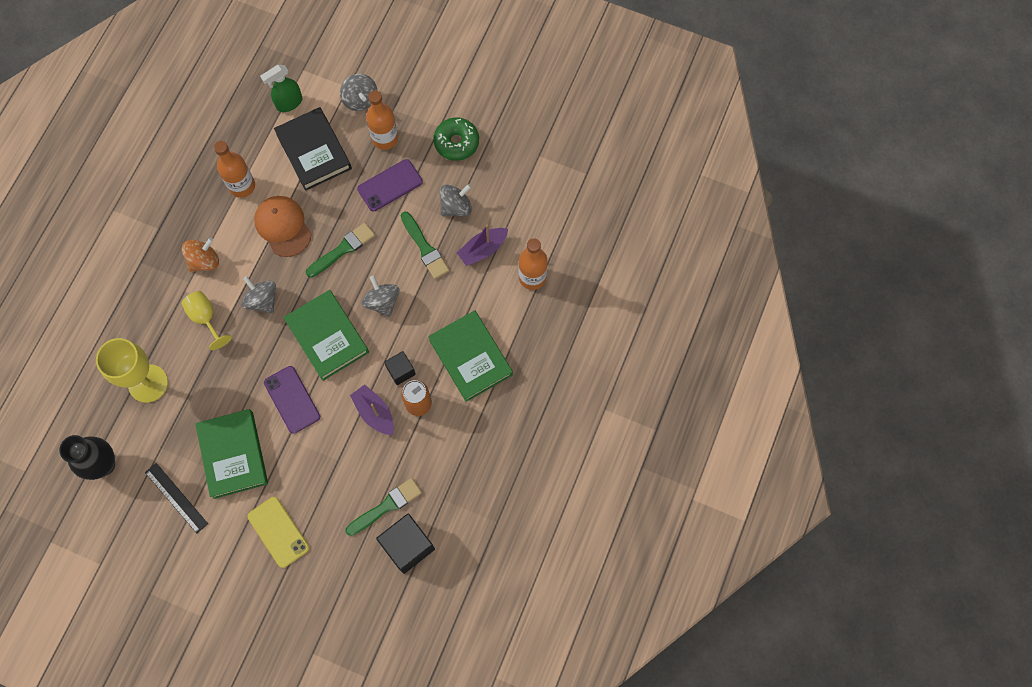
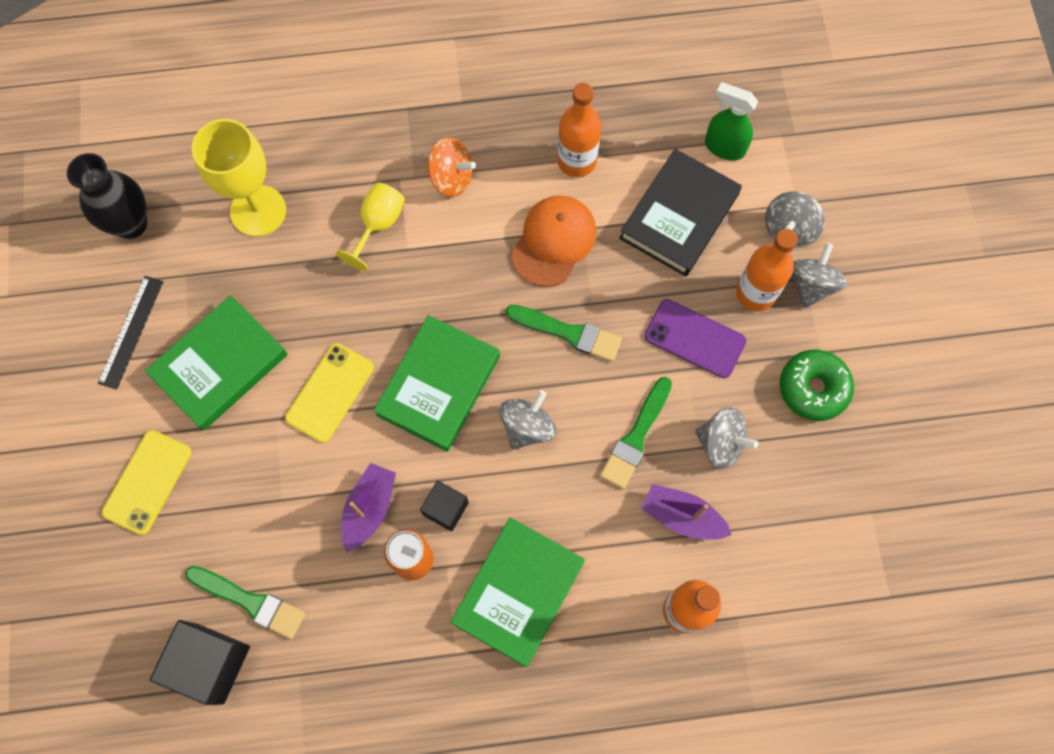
camera: 60 degrees right, 0 degrees up
grey spinning top [241,276,276,313] -> grey spinning top moved to [791,243,847,308]
purple phone [264,366,320,434] -> yellow phone [285,343,374,443]

